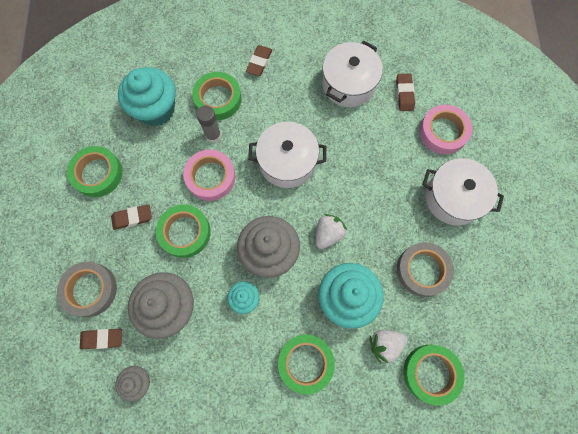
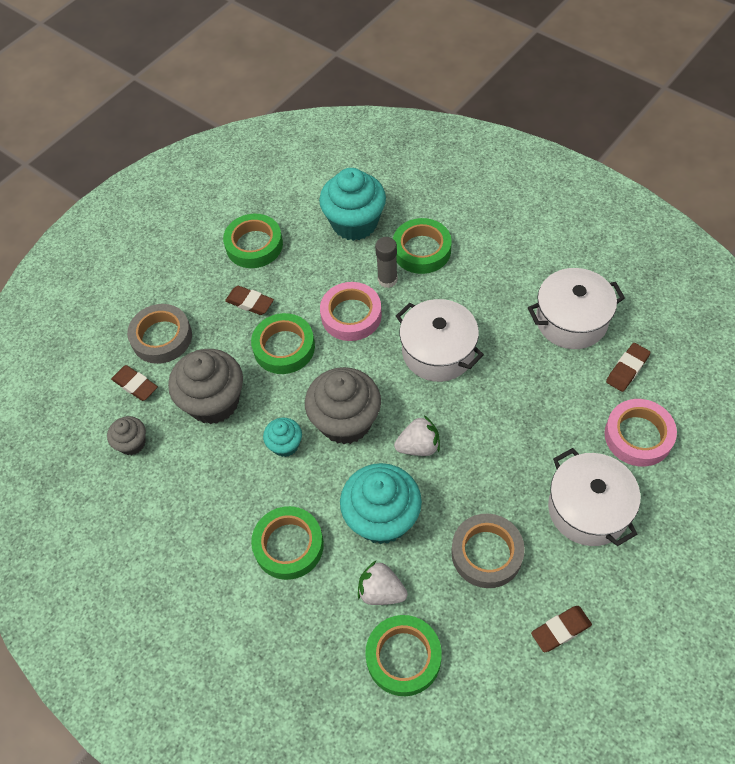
camera: 45 degrees right, 15 degrees down
brown eraser [246,45,272,76] -> brown eraser moved to [531,606,592,652]

